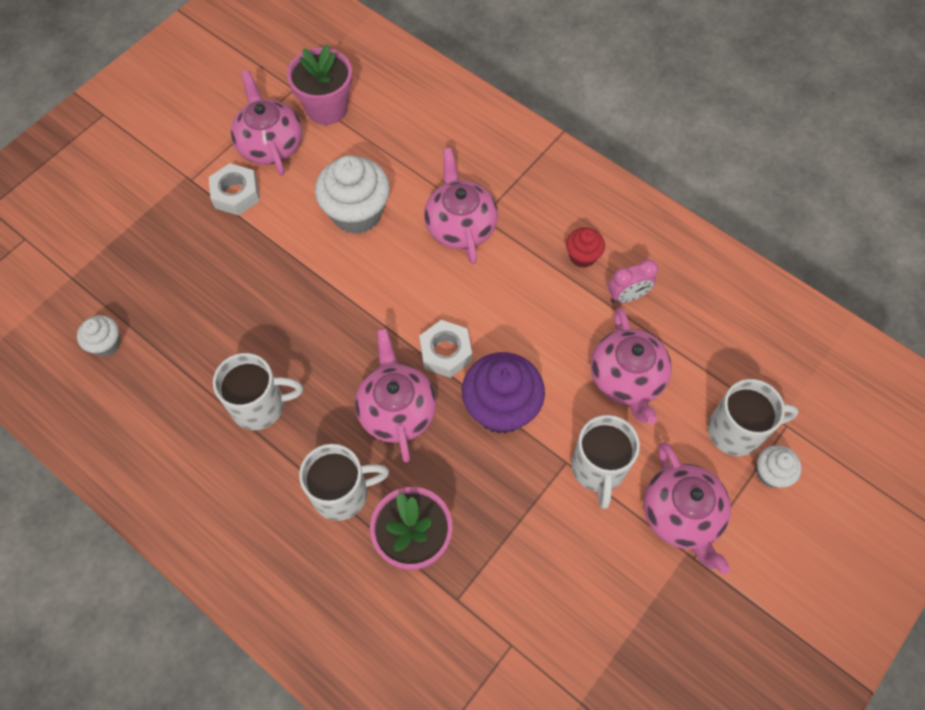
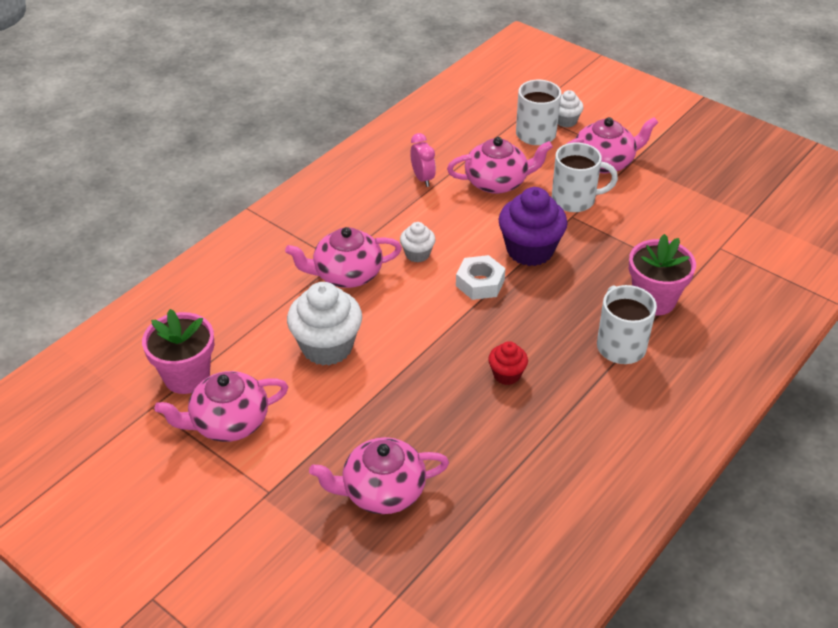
camera: 90 degrees left, 20 degrees down
white cupcake [77,315,120,357] -> white cupcake moved to [400,222,435,263]
white nut [209,163,260,216] -> none
white mug [213,353,303,430] -> none
pink teapot [355,328,437,462] -> pink teapot moved to [309,437,449,514]
red cupcake [566,227,605,268] -> red cupcake moved to [488,341,528,385]

